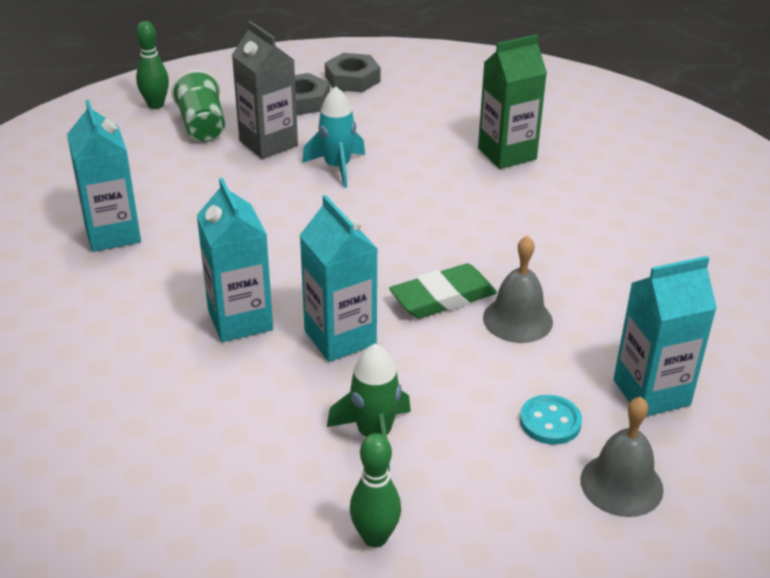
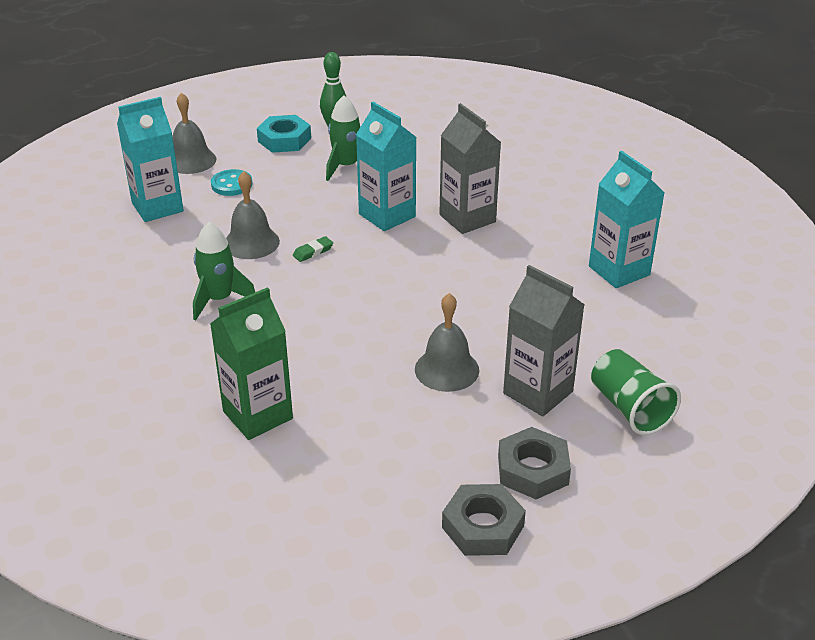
camera: 170 degrees right, 0 degrees up
green bowling pin [136,21,169,109] -> none
turquoise carton [197,178,273,342] -> grey carton [439,103,501,234]
turquoise rocket [302,87,365,188] -> grey bell [415,293,479,392]
green eraser [389,263,497,319] -> green eraser [293,236,333,262], size x0.46
none -> green rocket [193,222,255,320]
none -> turquoise nut [257,115,311,153]

